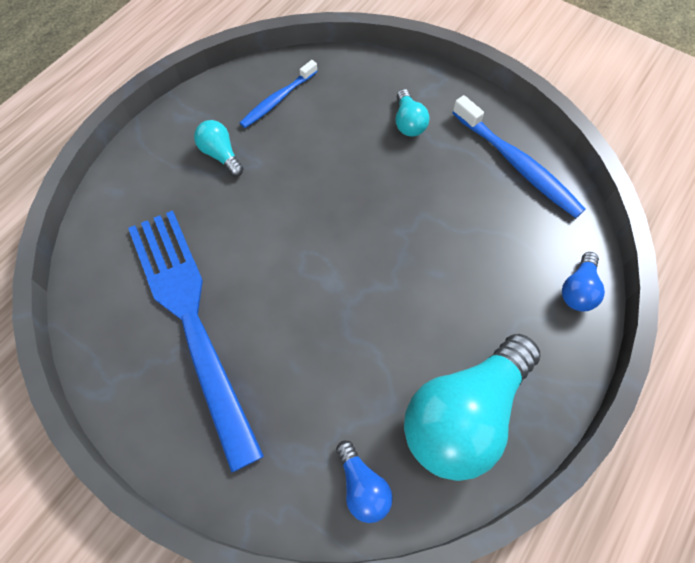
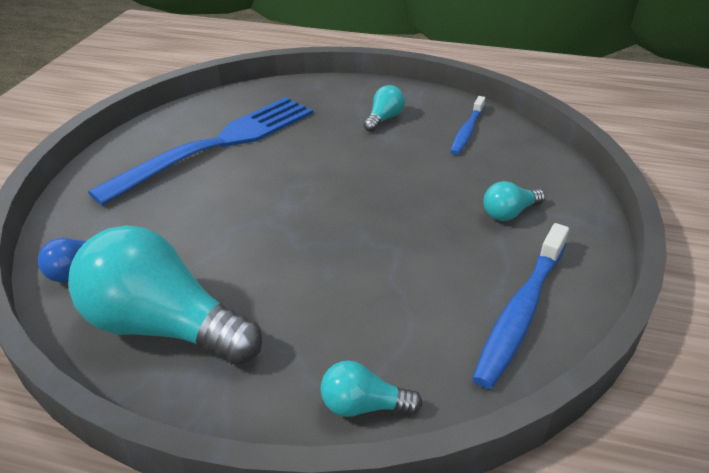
camera: 70 degrees right, 25 degrees down
blue toothbrush [240,60,317,128] -> blue toothbrush turned 90 degrees counterclockwise [450,96,485,155]
blue light bulb [562,252,605,311] -> turquoise light bulb [321,360,422,417]

